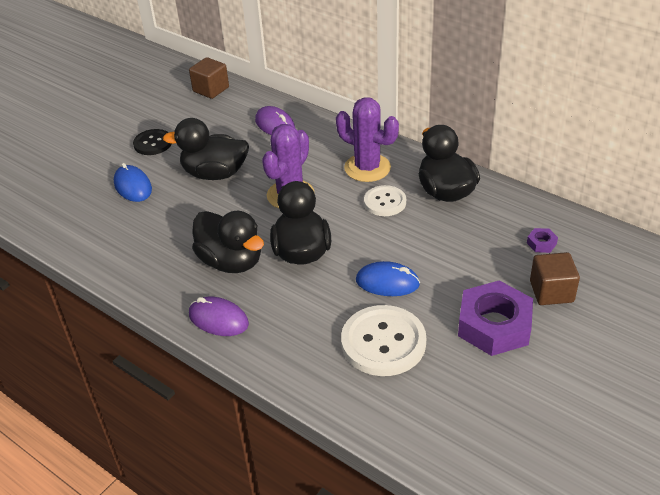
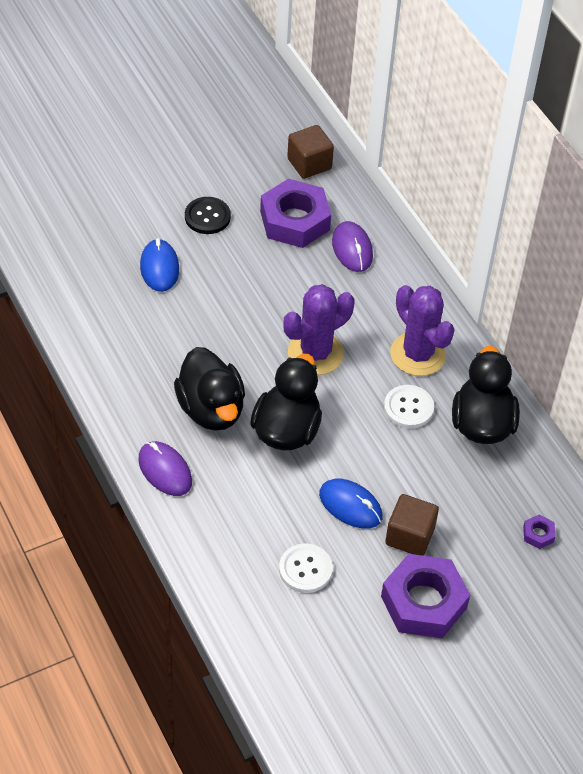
camera: 20 degrees right, 10 degrees up
black duck [163,118,249,180] -> none
white button [341,305,426,376] -> white button [279,544,333,593], size x0.59
brown cube [530,252,580,305] -> brown cube moved to [385,494,439,556]
none -> purple nut [260,179,331,248]

